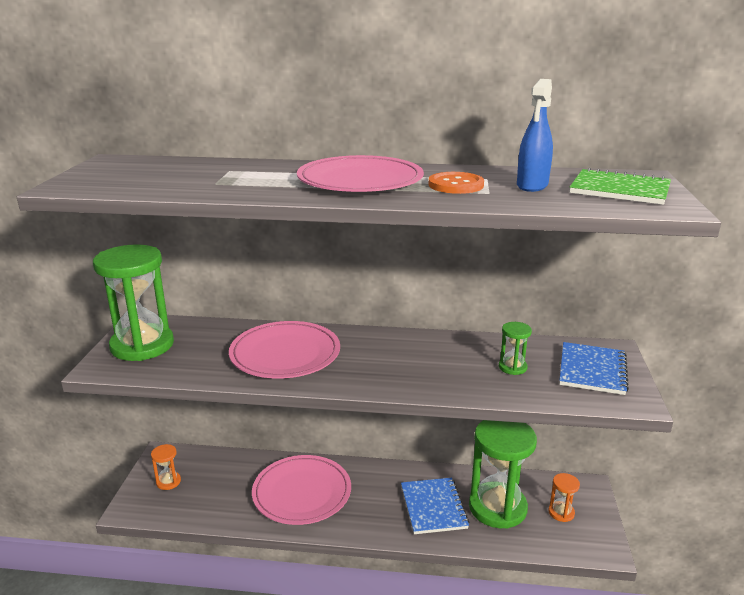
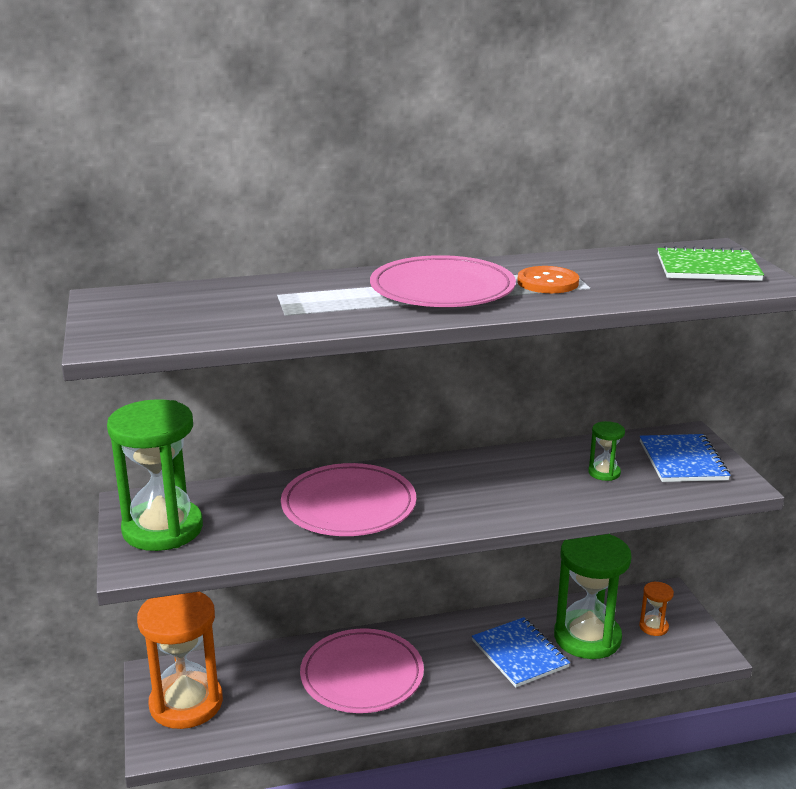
camera: 20 degrees left, 0 degrees up
orange hourglass [151,444,181,490] -> orange hourglass [137,592,223,729], size x2.29
blue spray bottle [517,79,553,192] -> none

